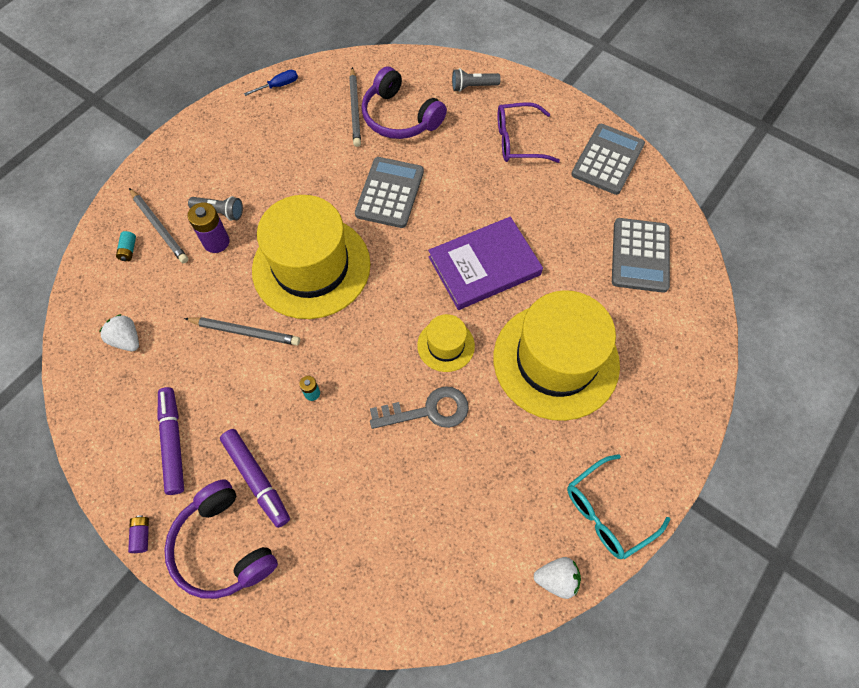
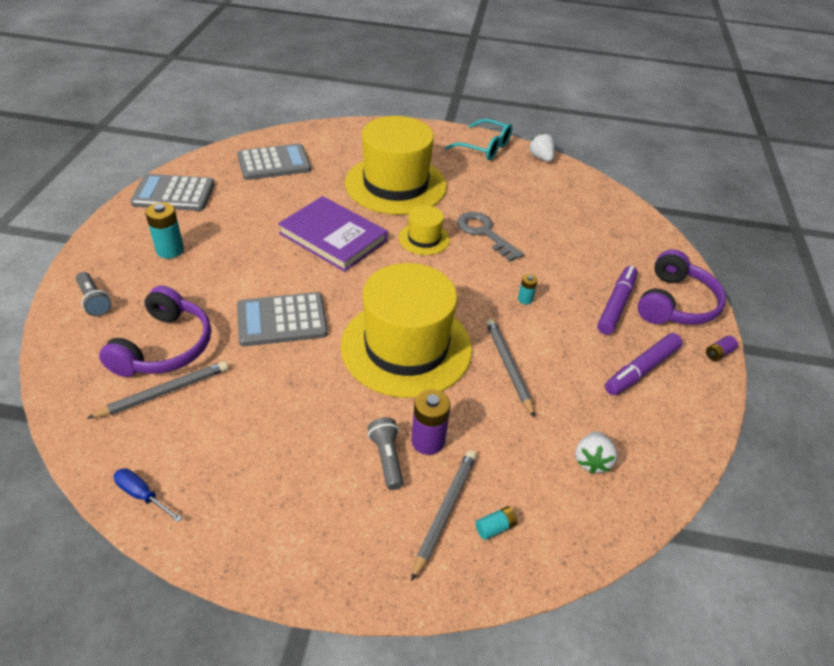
camera: 120 degrees left, 20 degrees down
purple glasses [497,102,560,163] -> turquoise battery [145,202,184,259]

